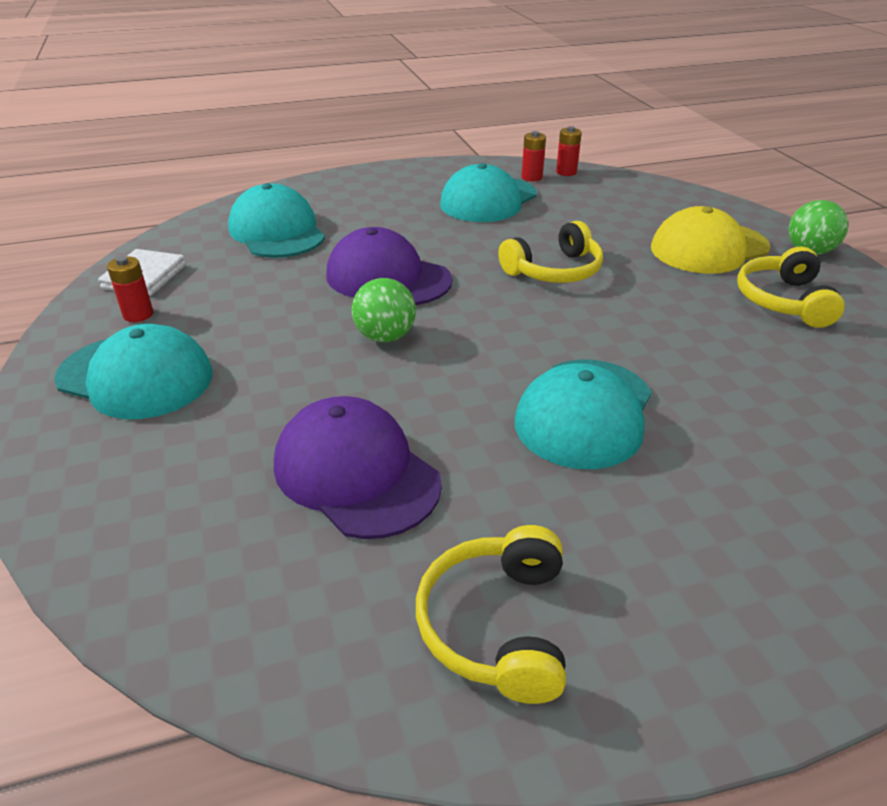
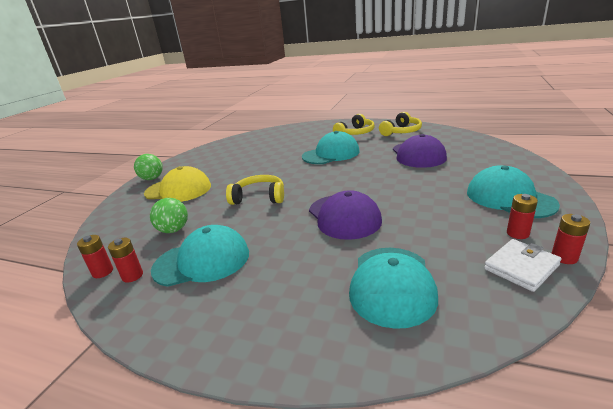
camera: 140 degrees left, 10 degrees down
green ball [352,278,416,342] -> green ball moved to [150,198,188,233]
yellow headphones [737,247,845,328] -> yellow headphones moved to [333,114,375,135]
none -> red battery [551,214,590,264]

